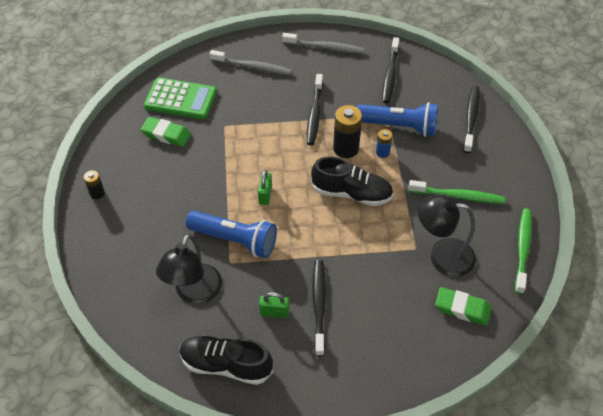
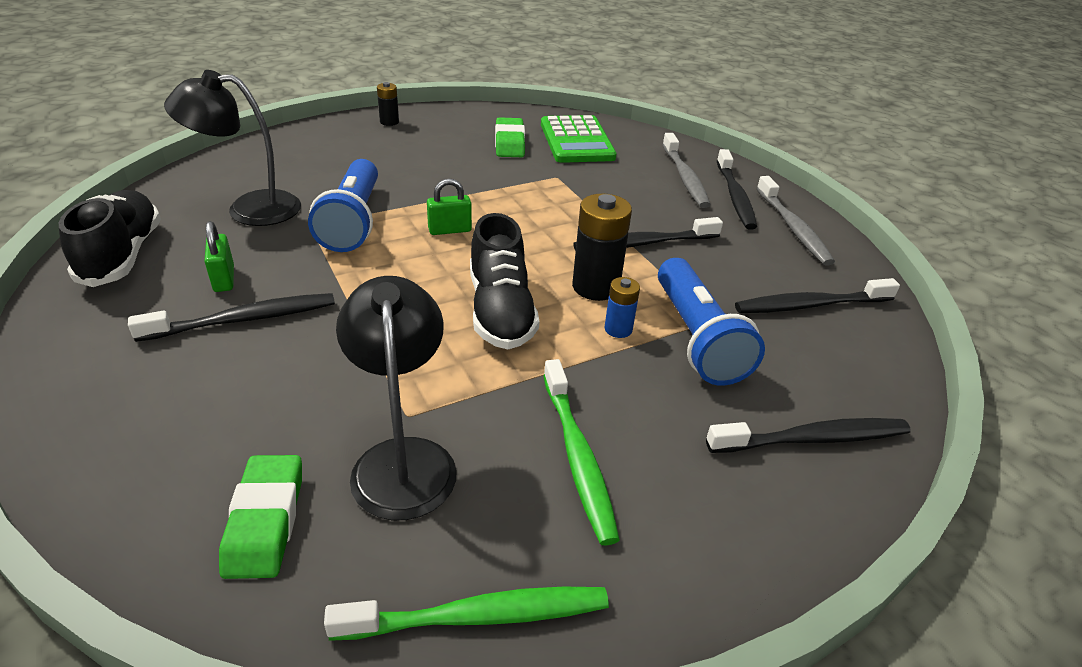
camera: 65 degrees right, 15 degrees down
none -> black toothbrush [717,149,757,230]

